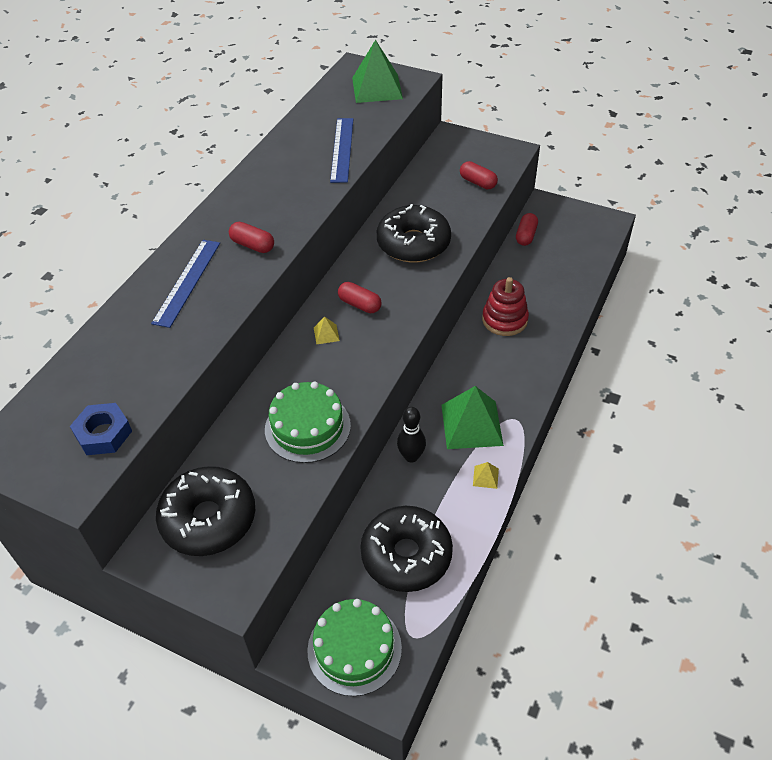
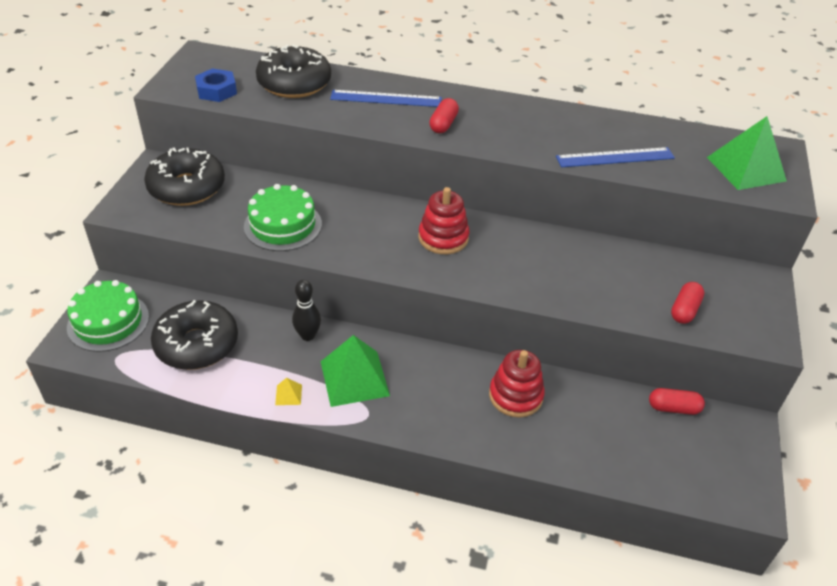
camera: 75 degrees right, 5 degrees down
yellow pyramid [314,316,340,344] -> none
red capsule [338,282,382,313] -> red stacking toy [419,187,469,254]
black donut [377,204,451,263] -> black donut moved to [256,45,331,98]

